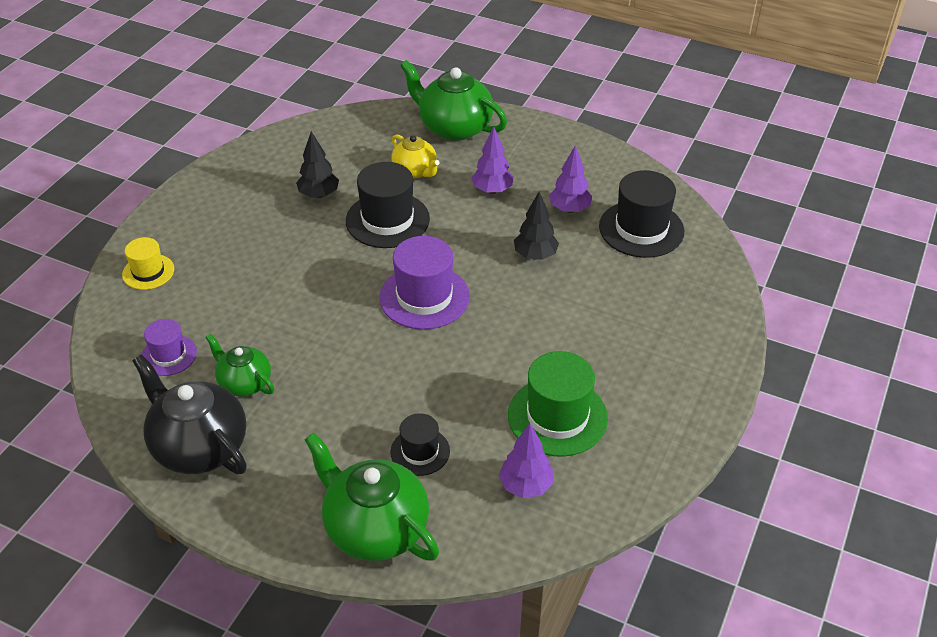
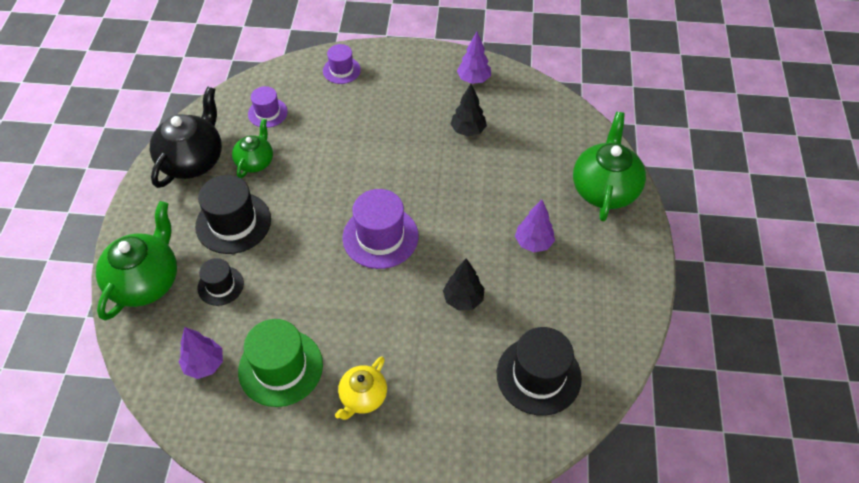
camera: 70 degrees right, 10 degrees up
yellow hat [122,237,174,290] -> purple hat [323,44,361,84]
black hat [346,162,430,248] -> black hat moved to [195,175,271,254]
yellow teapot [391,134,440,178] -> yellow teapot moved to [335,357,387,420]
purple tree [549,146,592,213] -> purple tree moved to [457,32,491,84]

